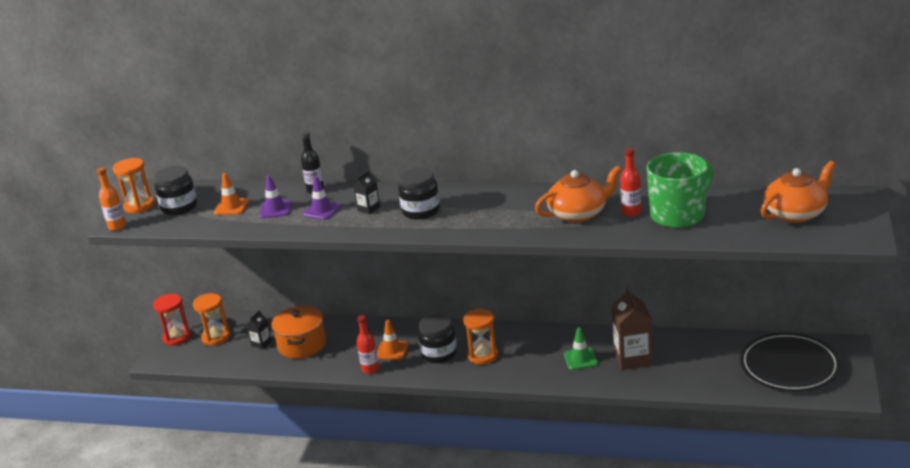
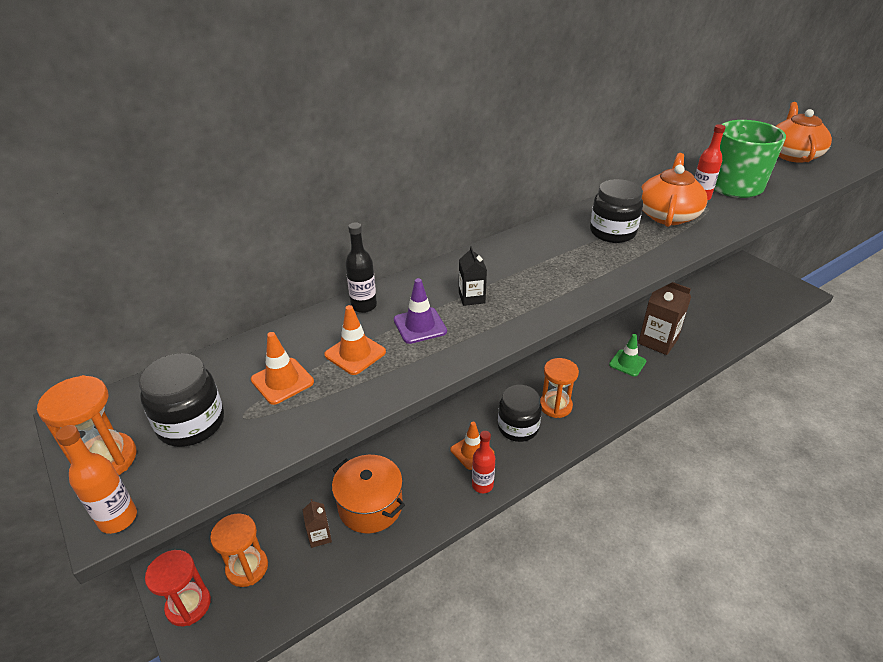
camera: 50 degrees left, 10 degrees up
black carton [246,310,272,349] -> brown carton [303,499,332,548]
purple traffic cone [259,175,291,218] -> orange traffic cone [324,305,386,375]
black jar [398,167,440,220] -> black jar moved to [590,179,643,243]
black plate [740,332,841,392] -> none

